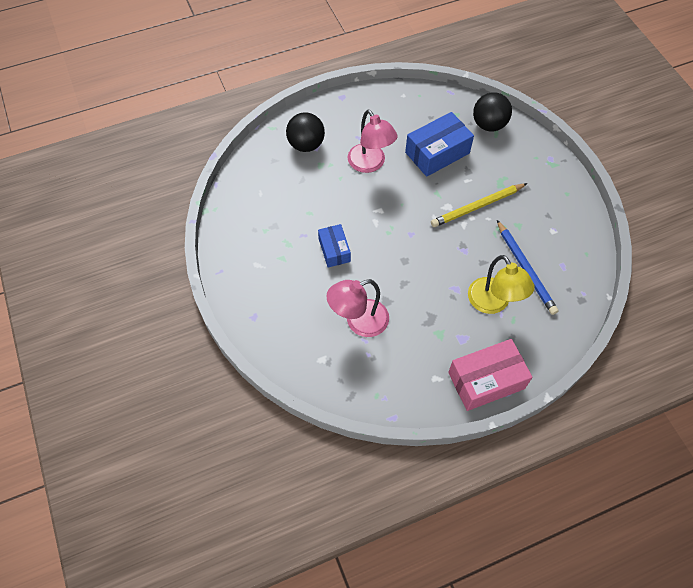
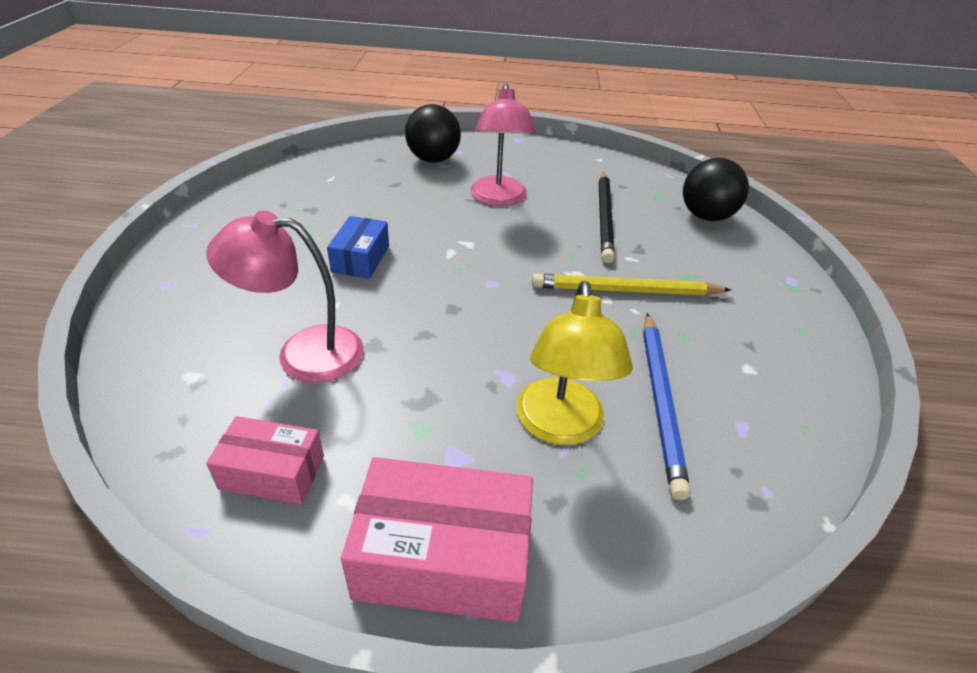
camera: 25 degrees right, 20 degrees down
blue box [405,112,474,177] -> black pencil [599,172,615,263]
none -> pink box [206,416,324,504]

